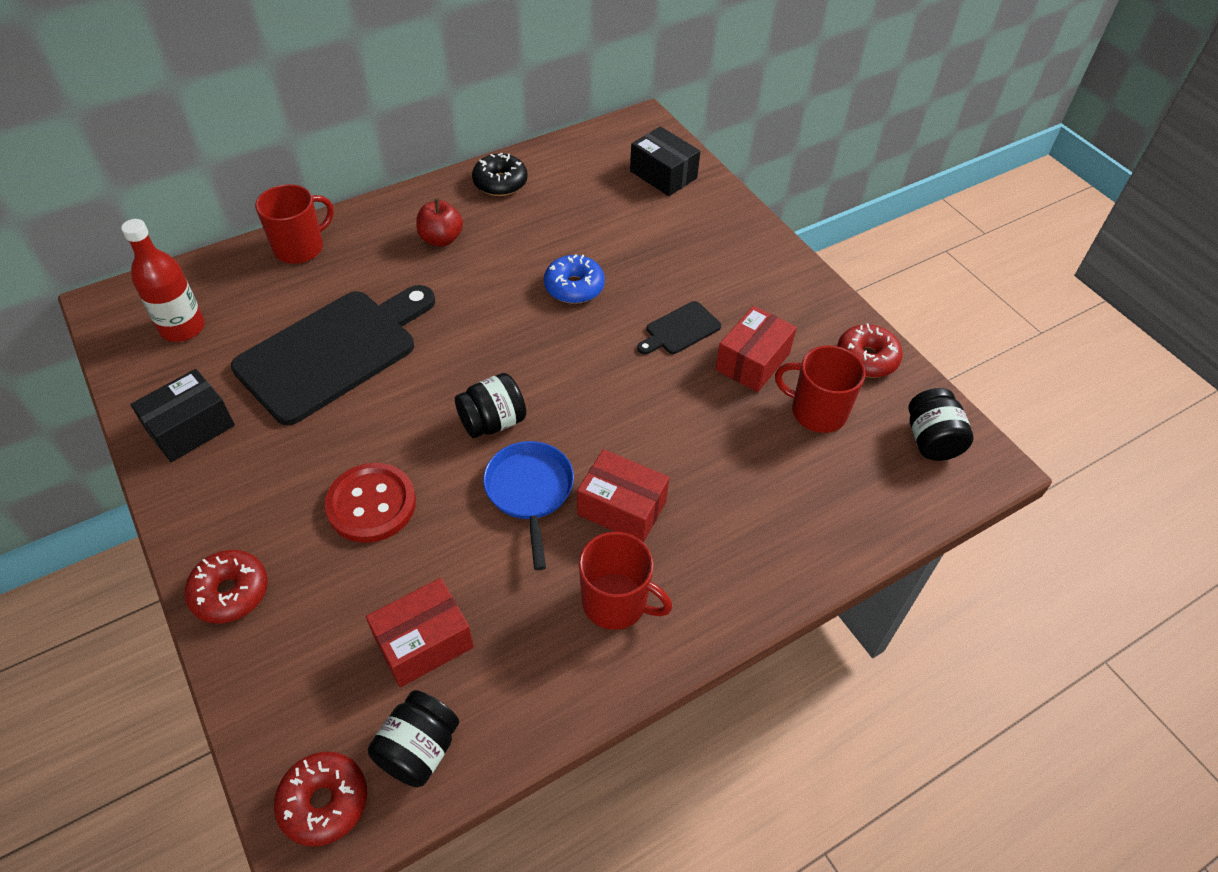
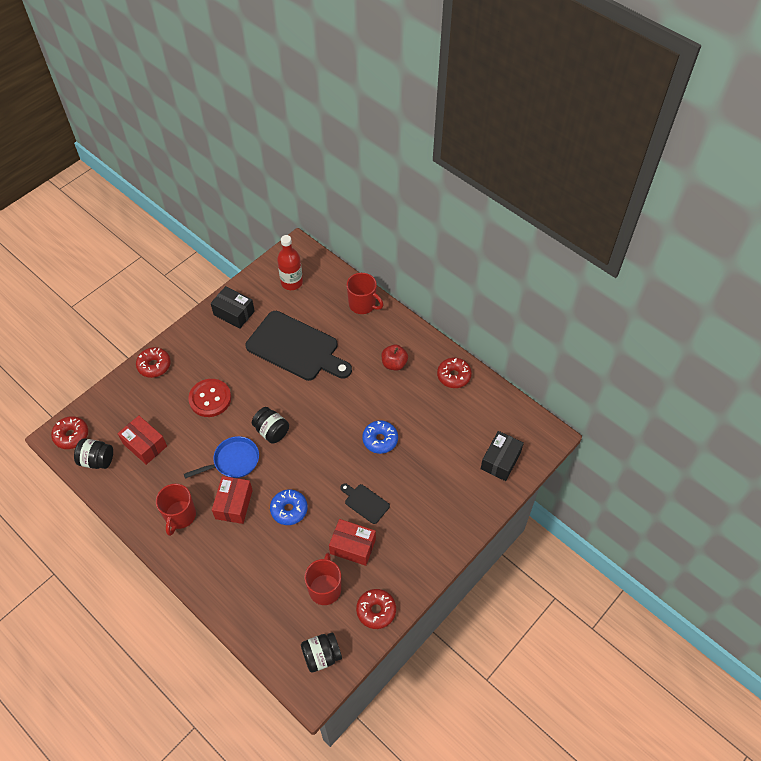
camera: 75 degrees right, 5 degrees up
black donut [472,153,528,196] -> red donut [437,358,472,388]
none -> blue donut [270,489,308,525]

